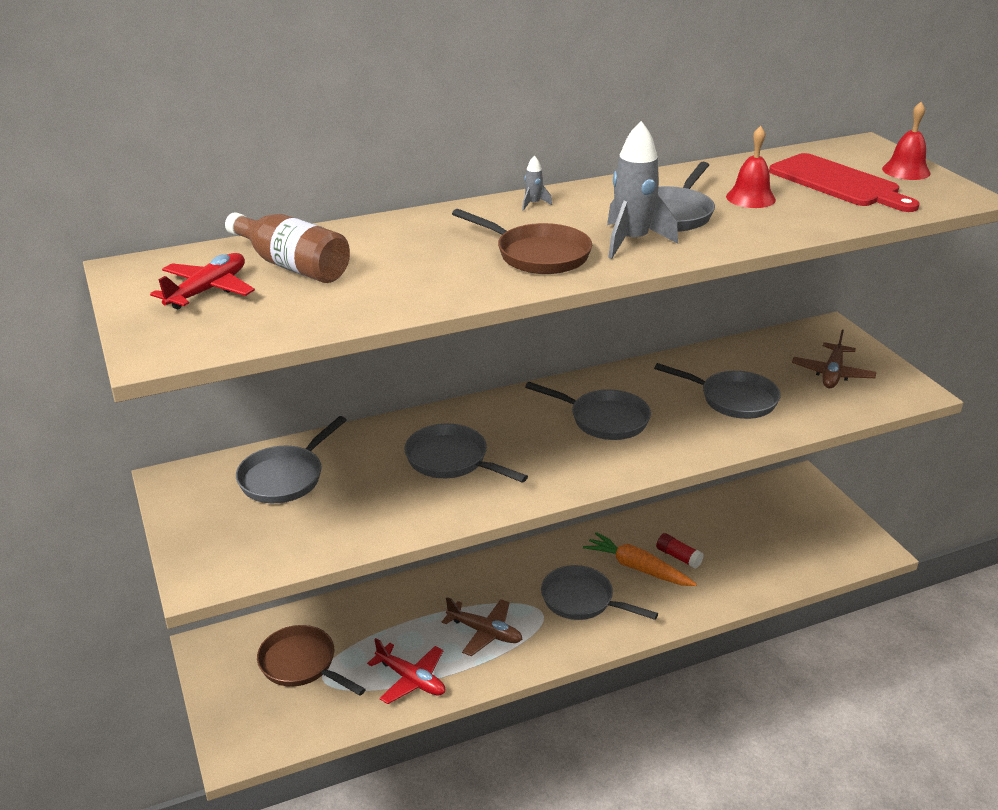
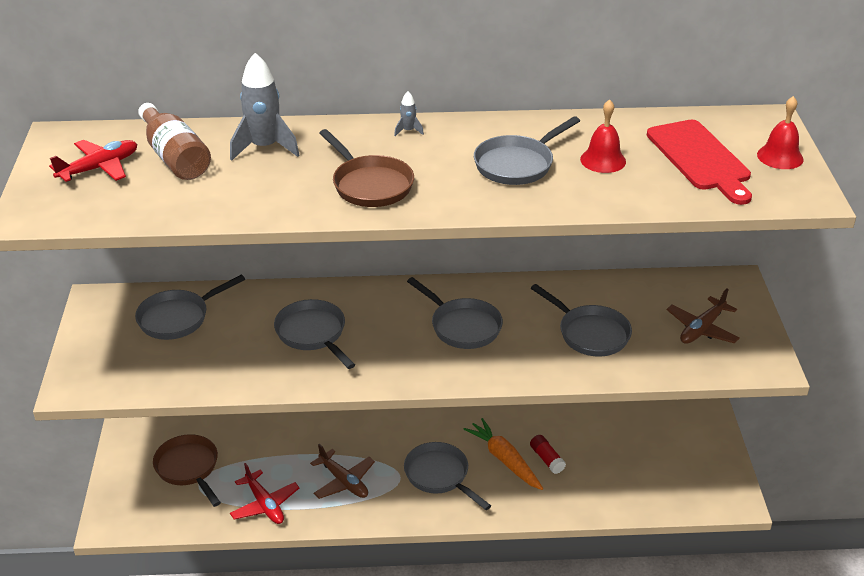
camera: 20 degrees right, 5 degrees up
grey rocket [607,121,678,259] -> grey rocket moved to [230,53,299,161]

